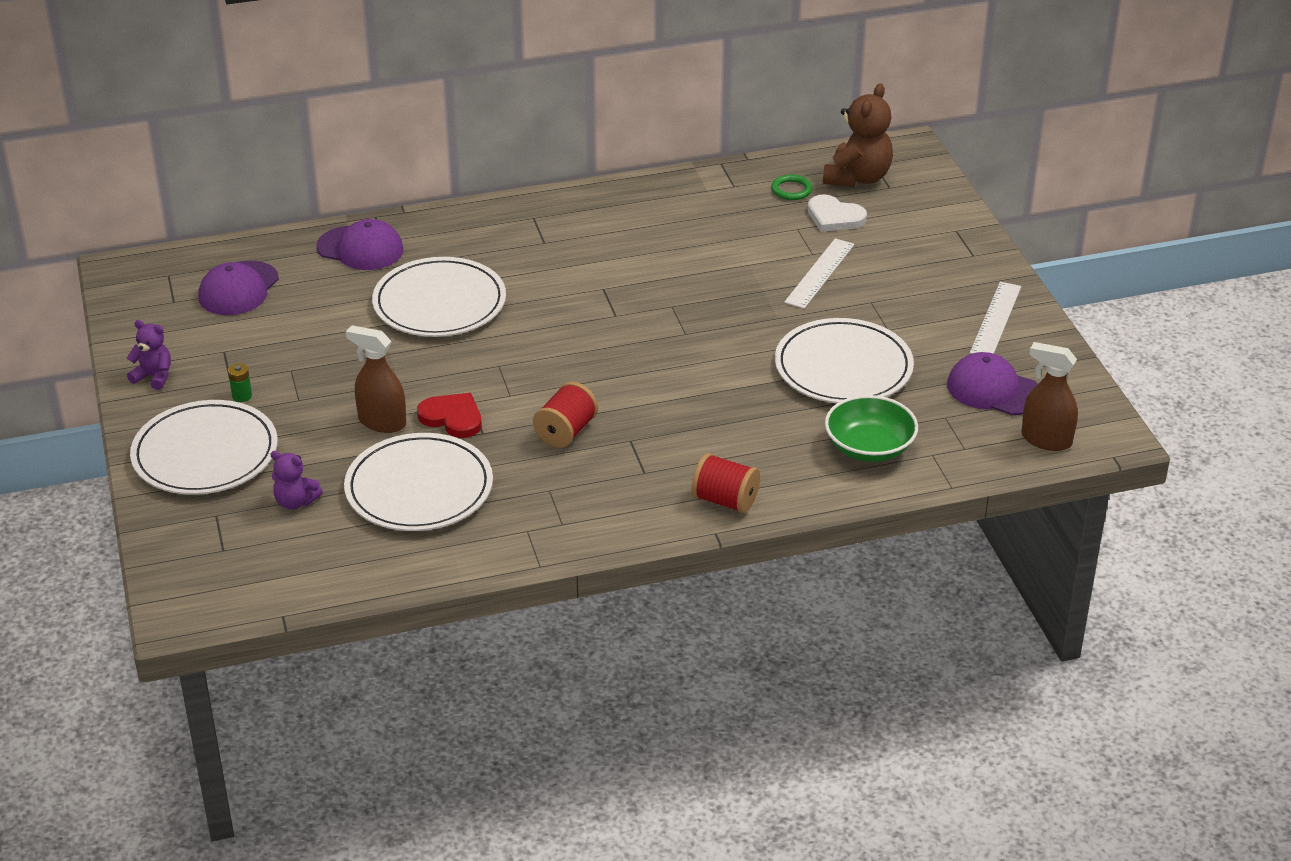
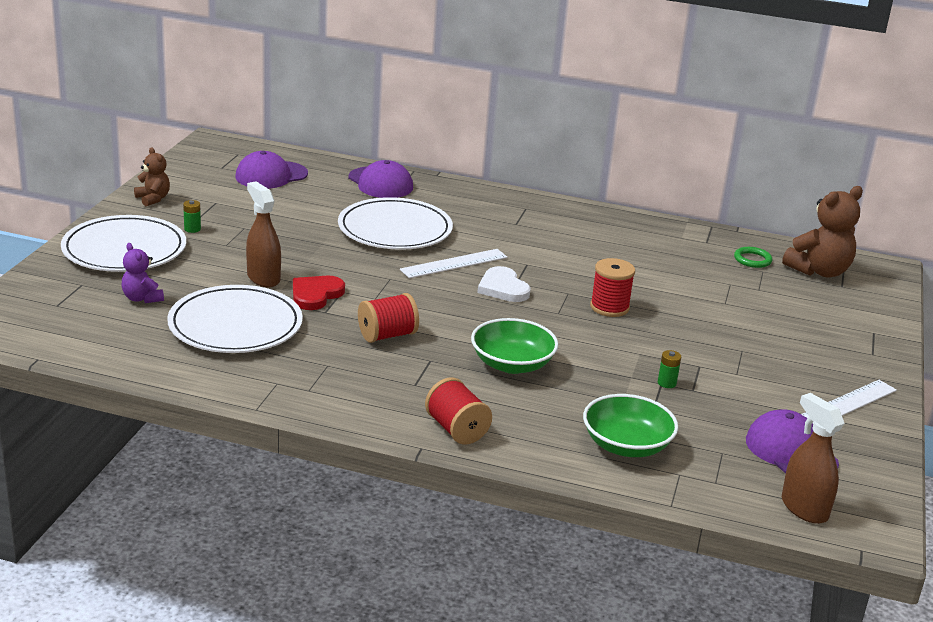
camera: 30 degrees right, 10 degrees down
purple teddy bear [127,320,171,390] -> brown teddy bear [134,147,170,206]
red heart [417,393,482,438] -> red heart turned 120 degrees counterclockwise [293,276,345,310]
white plate [775,318,914,403] -> green battery [658,350,681,388]
white ruler [784,238,854,309] -> white ruler moved to [400,249,507,278]
white heart [808,195,867,232] -> white heart moved to [477,266,531,302]
none -> green bowl [471,318,558,374]
none -> red spool [590,258,635,317]

